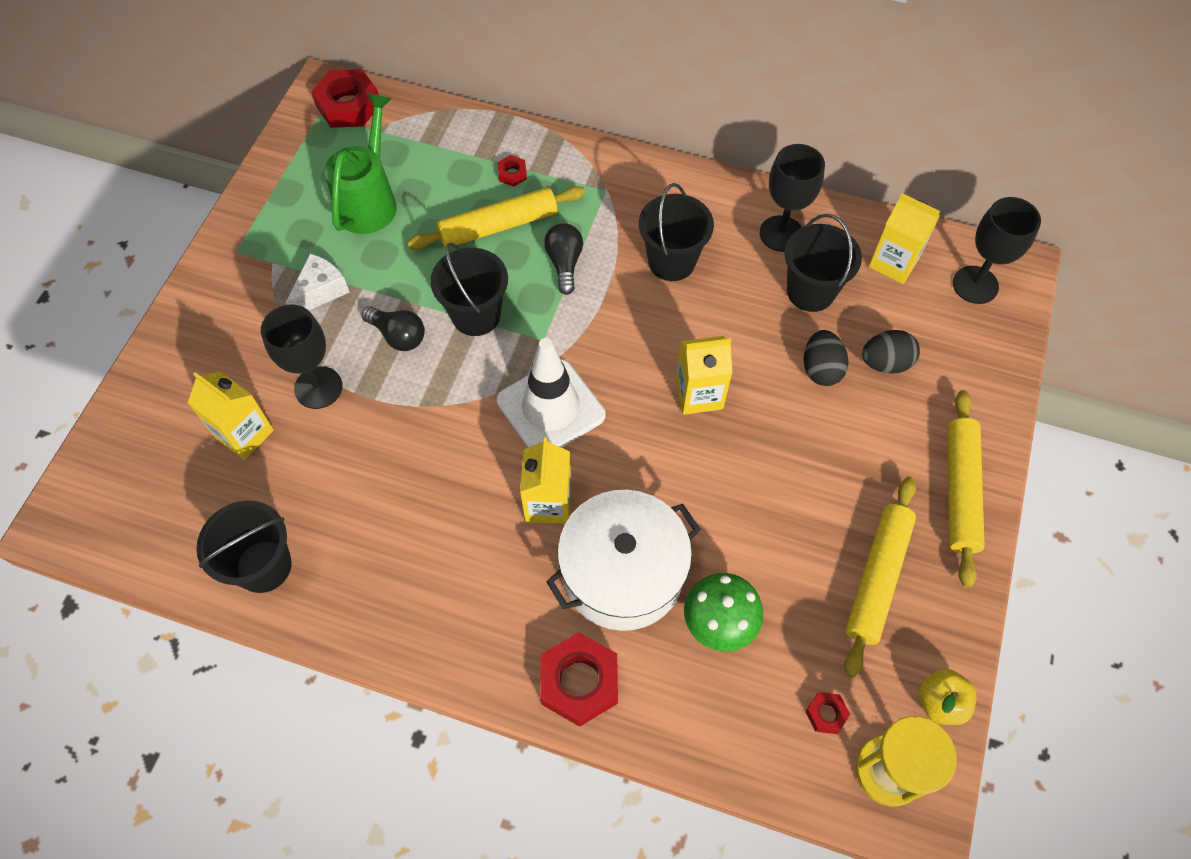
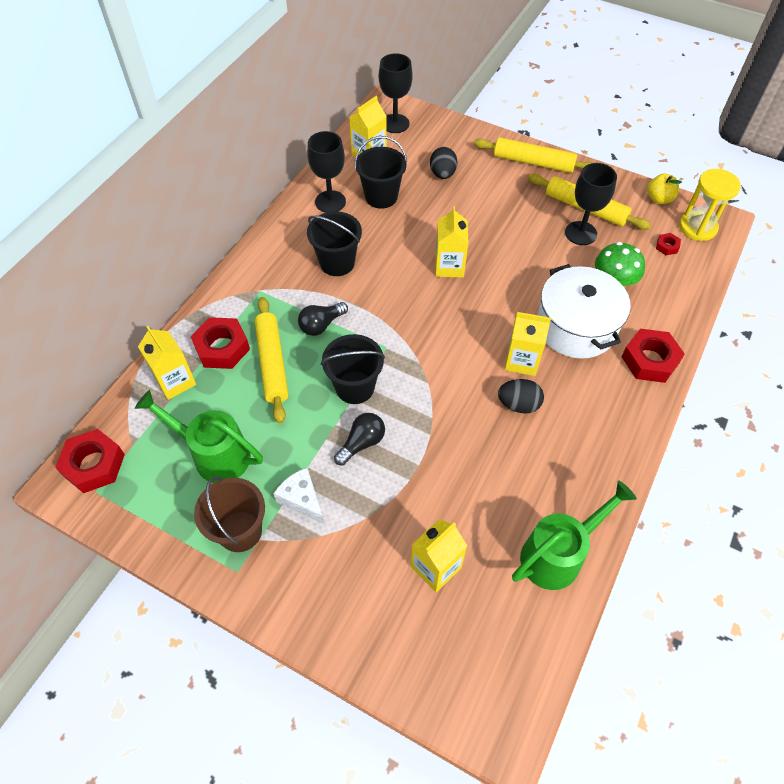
camera: 80 degrees left, 5 degrees down
black bucket [196,501,292,593] -> green watering can [512,480,637,590]
black goblet [261,304,342,409] -> black goblet moved to [565,163,617,245]
red nut [497,155,527,186] -> red nut [191,317,250,369], size x2.10
white traffic cone [497,338,605,448] -> none
black light bulb [544,223,583,295] -> black light bulb turned 45 degrees counterclockwise [298,302,348,336]
black egg [804,330,849,386] -> black egg moved to [498,379,544,414]
none -> yellow carton [138,326,196,400]
none -> brown bucket [194,477,265,552]

